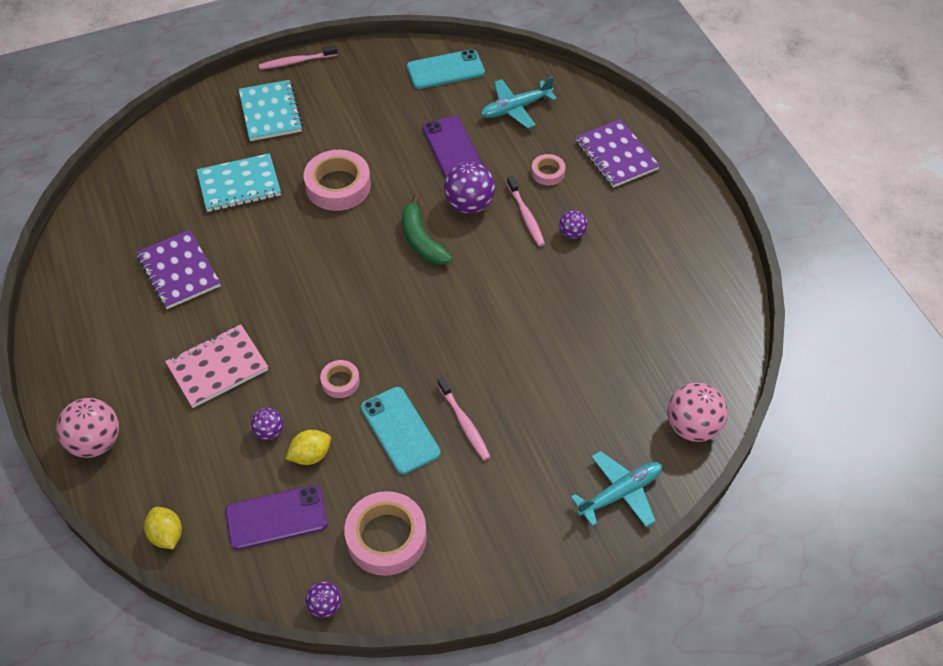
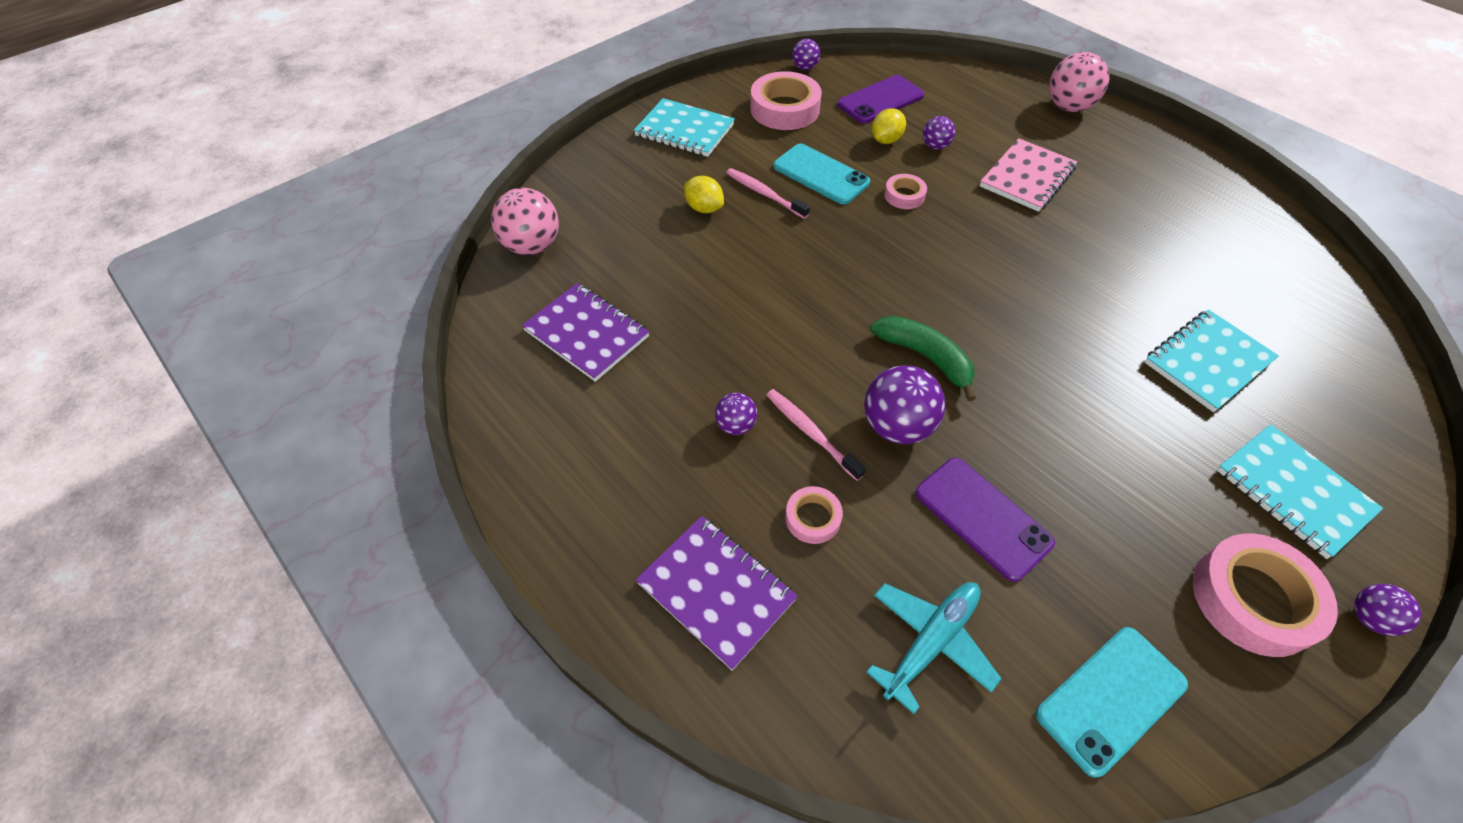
camera: 160 degrees right, 0 degrees up
purple notebook [136,230,221,309] -> purple notebook moved to [522,283,649,382]
yellow lemon [144,507,182,549] -> yellow lemon moved to [684,176,724,213]
pink toothbrush [259,45,338,70] -> purple ball [1354,584,1422,636]
pink tape [304,150,371,211] -> pink tape moved to [1193,533,1338,657]
turquoise plane [571,451,662,527] -> none
none -> turquoise notebook [634,98,735,157]

